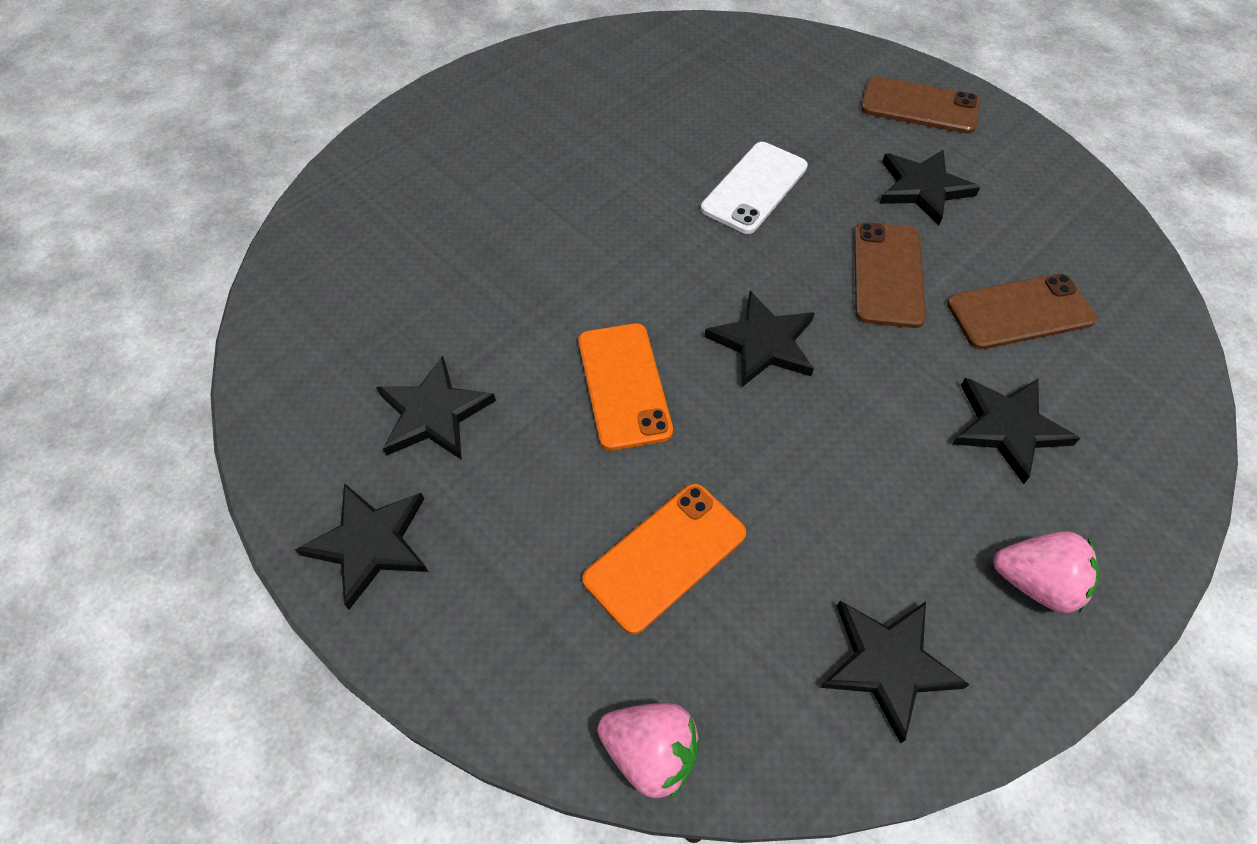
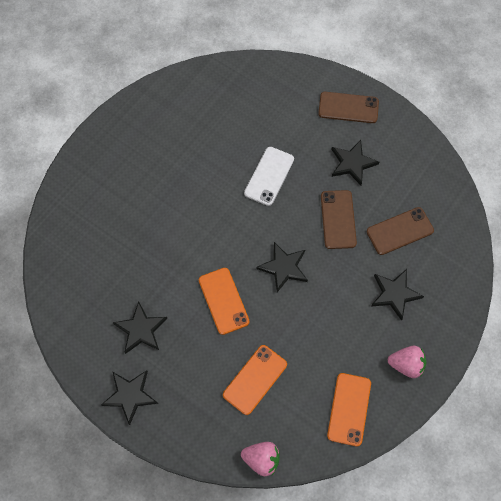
camera: 10 degrees left, 10 degrees up
black star [820,601,970,743] -> orange phone [327,373,371,446]

